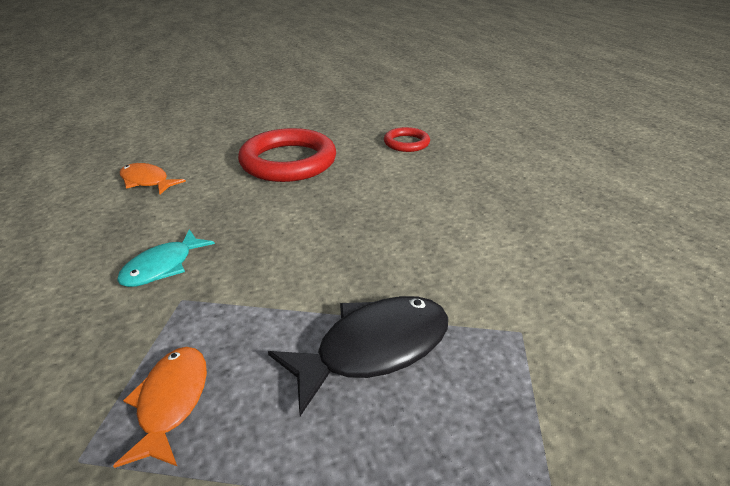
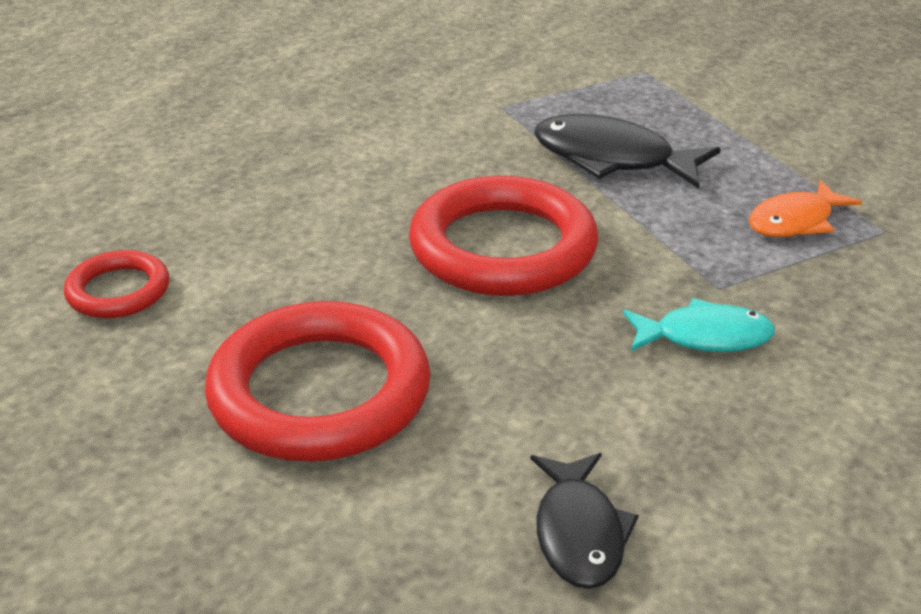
camera: 125 degrees left, 0 degrees up
orange fish [120,163,186,195] -> black fish [531,453,639,589]
none -> red ring [409,176,599,296]

